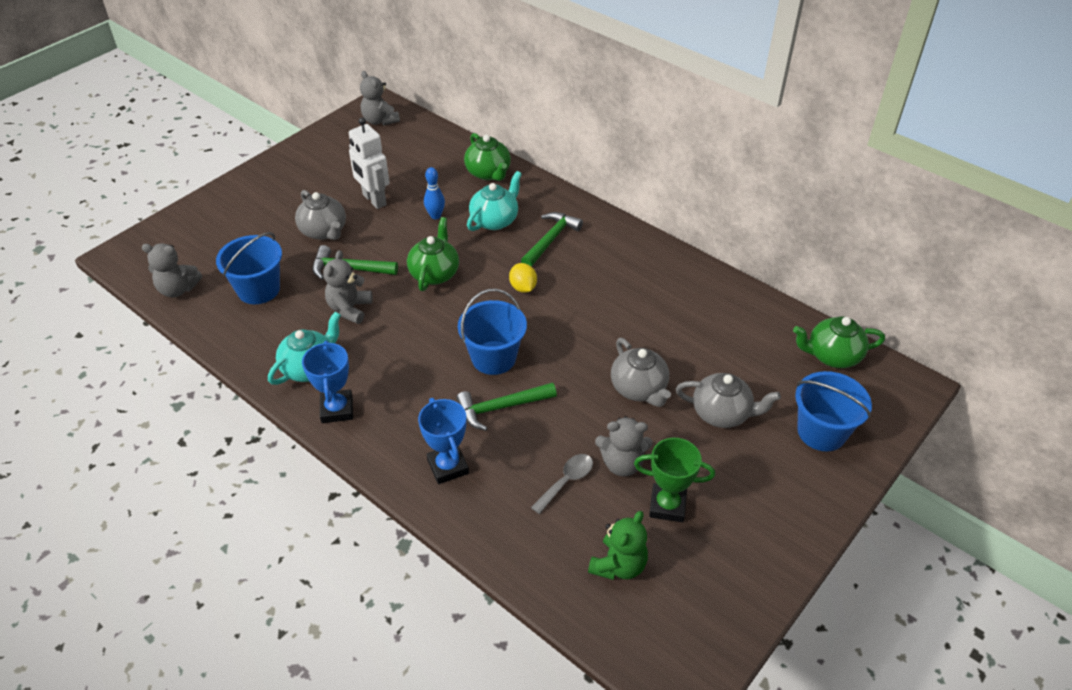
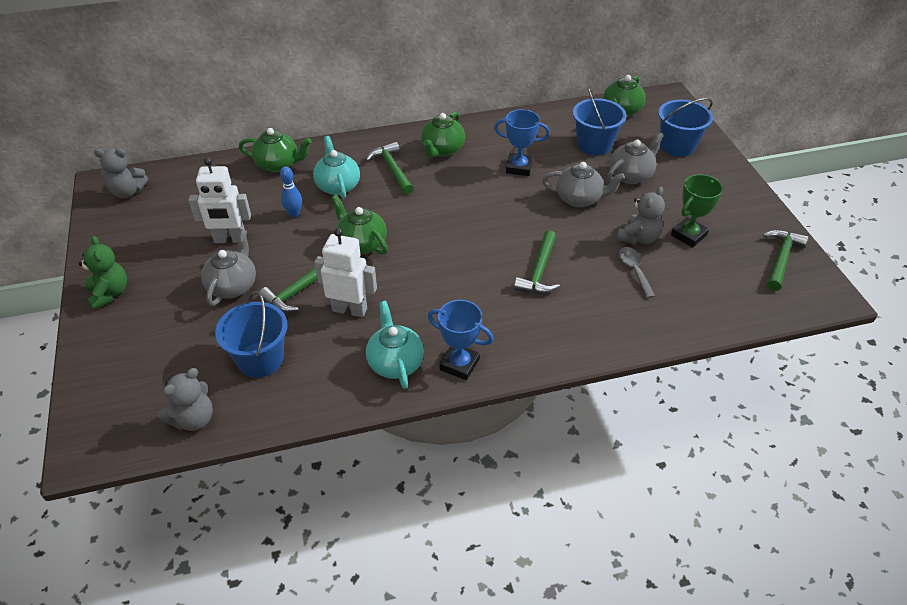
camera: 55 degrees left, 0 degrees up
grey teapot [295,190,346,240] -> grey teapot turned 75 degrees counterclockwise [201,229,256,306]
grey teddy bear [323,250,372,324] -> white robot [314,228,377,317]
blue trophy [418,398,469,484] -> blue trophy moved to [494,109,550,176]
blue bucket [458,289,527,375] -> blue bucket moved to [573,87,627,155]
yellow lemon [509,263,537,293] -> none
green teddy bear [588,511,648,580] -> green teddy bear moved to [78,236,127,310]
none -> green teapot [421,112,465,157]
none -> green hammer [763,230,808,291]

